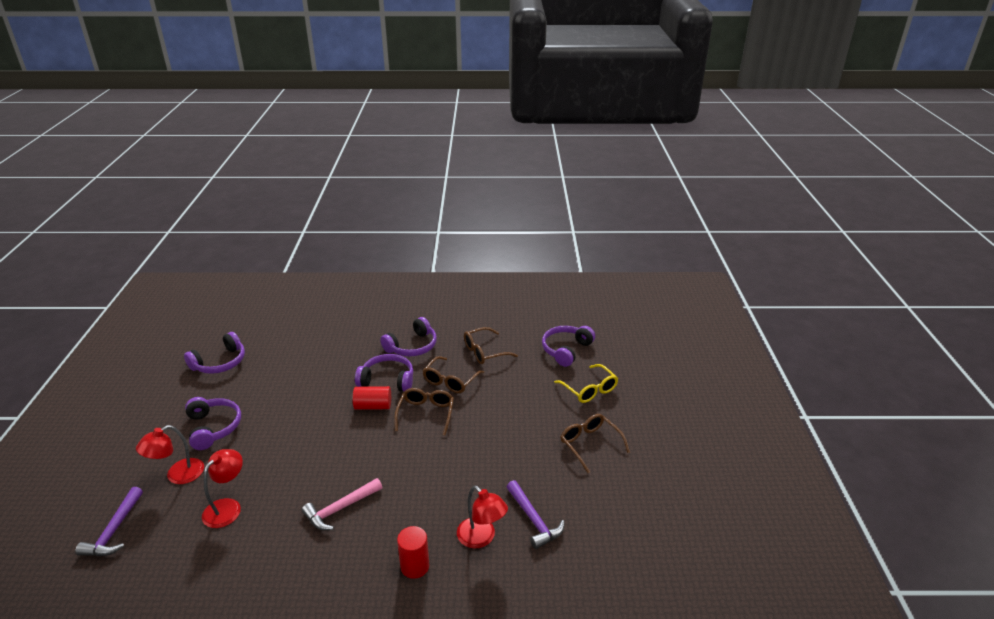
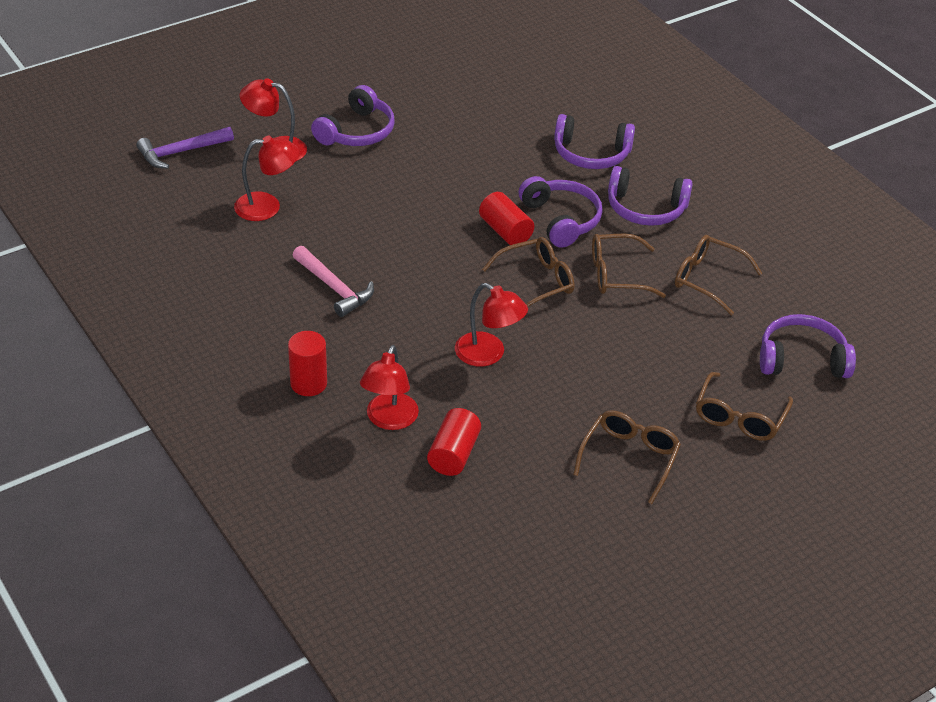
camera: 55 degrees right, 10 degrees up
purple headphones [184,332,245,374] -> purple headphones moved to [554,114,635,169]
pink hammer [302,478,382,530] -> pink hammer turned 150 degrees counterclockwise [292,246,374,317]
purple hammer [507,480,565,549] -> red cylinder [427,408,481,476]
yellow glasses [554,364,618,403] -> brown glasses [696,372,793,441]
none -> red lamp [455,283,528,367]

